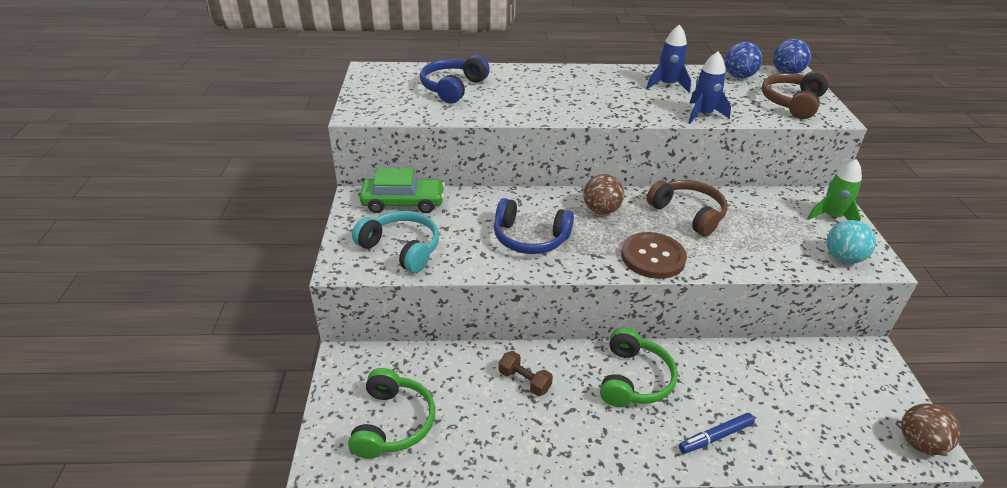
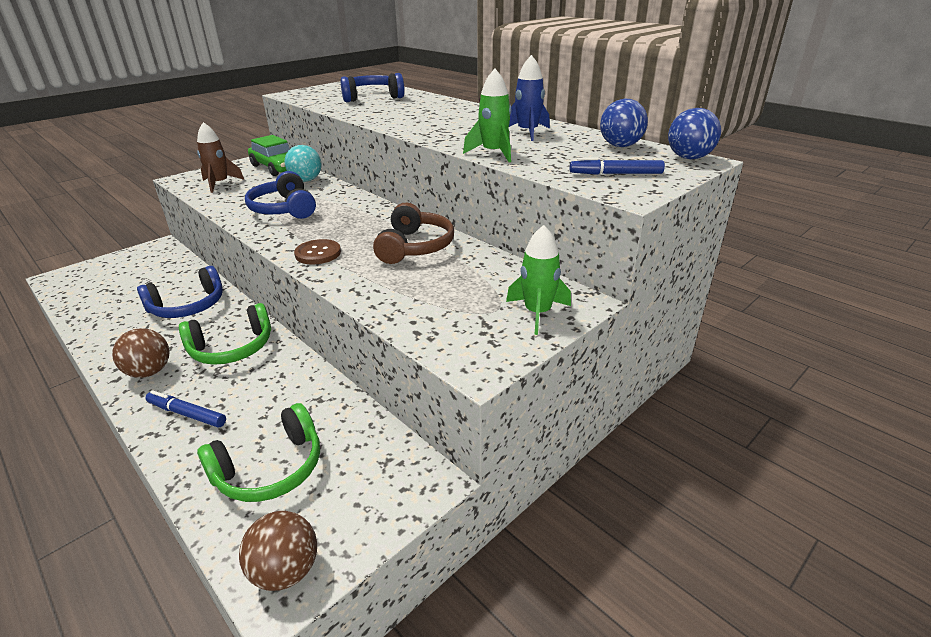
camera: 50 degrees right, 5 degrees down
green headphones [348,368,435,459] -> green headphones moved to [197,403,320,502]
turquoise headphones [352,211,439,273] -> brown rocket [197,122,244,193]
brown dumbbell [499,351,553,396] -> blue headphones [137,266,223,318]
brown ball [584,174,624,215] -> brown ball moved to [112,328,170,378]
brown button [621,232,687,279] -> brown button [294,239,341,264], size x0.66
blue rocket [688,51,731,124] -> green rocket [463,69,511,162]
brown headphones [762,71,830,119] -> blue marker [570,157,665,175]
turquoise ball [826,220,876,264] -> turquoise ball moved to [284,145,322,182]

